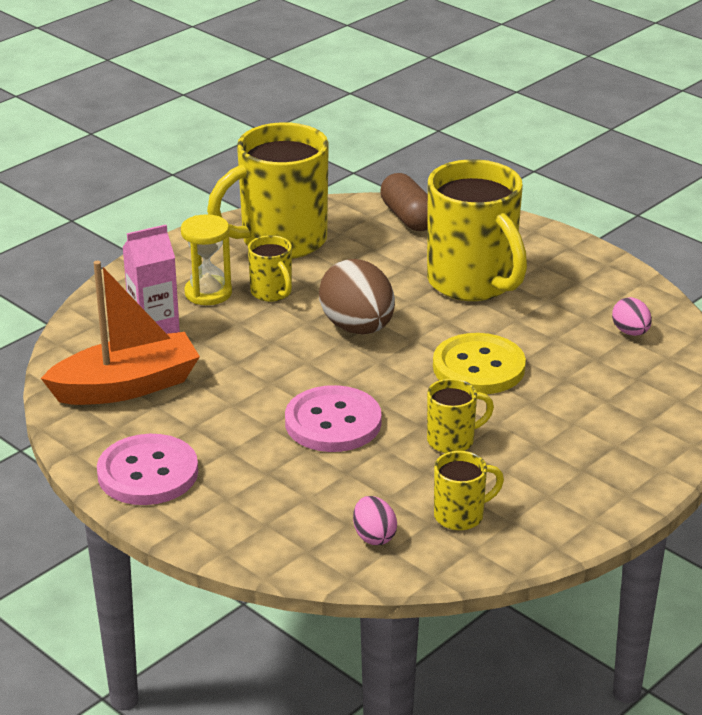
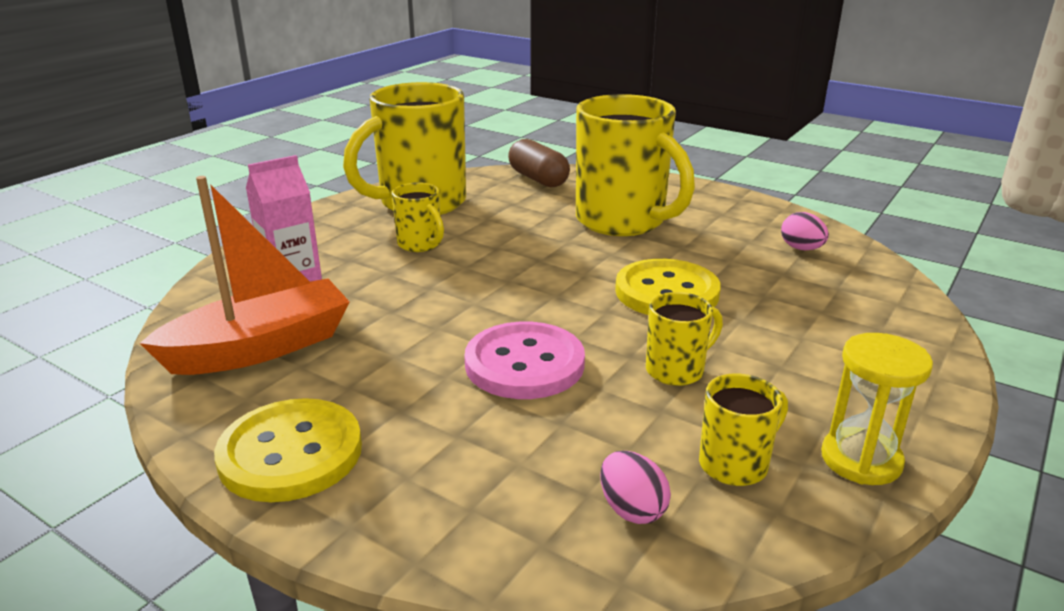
camera: 10 degrees left, 5 degrees down
pink button [97,434,198,505] -> yellow button [214,398,362,502]
yellow hourglass [181,214,232,305] -> yellow hourglass moved to [821,333,933,485]
brown egg [319,259,395,334] -> none

